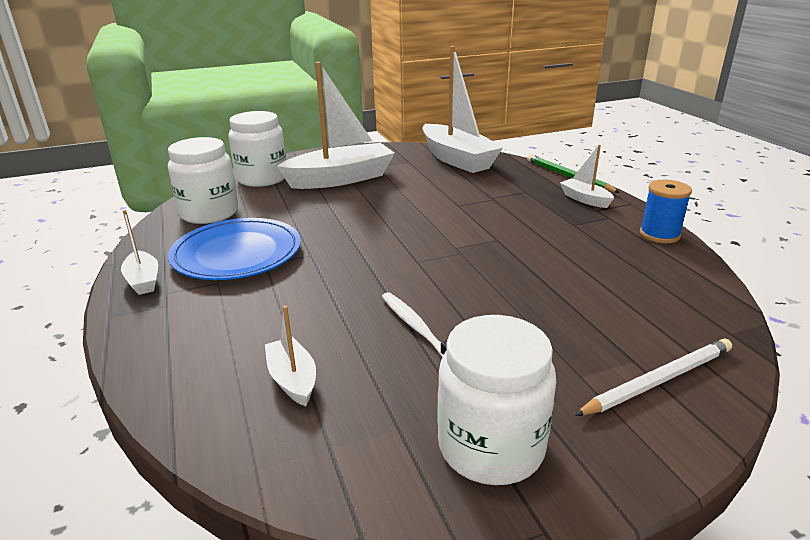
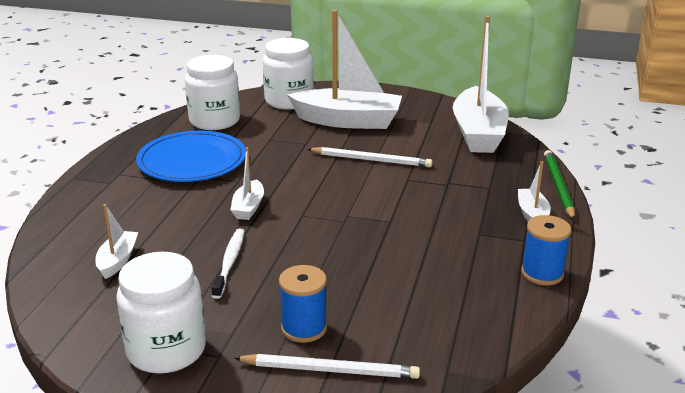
camera: 35 degrees right, 0 degrees up
white boat [121,210,158,295] -> white boat moved to [230,147,264,220]
none -> blue spool [279,265,327,343]
none -> white pencil [307,147,433,167]

